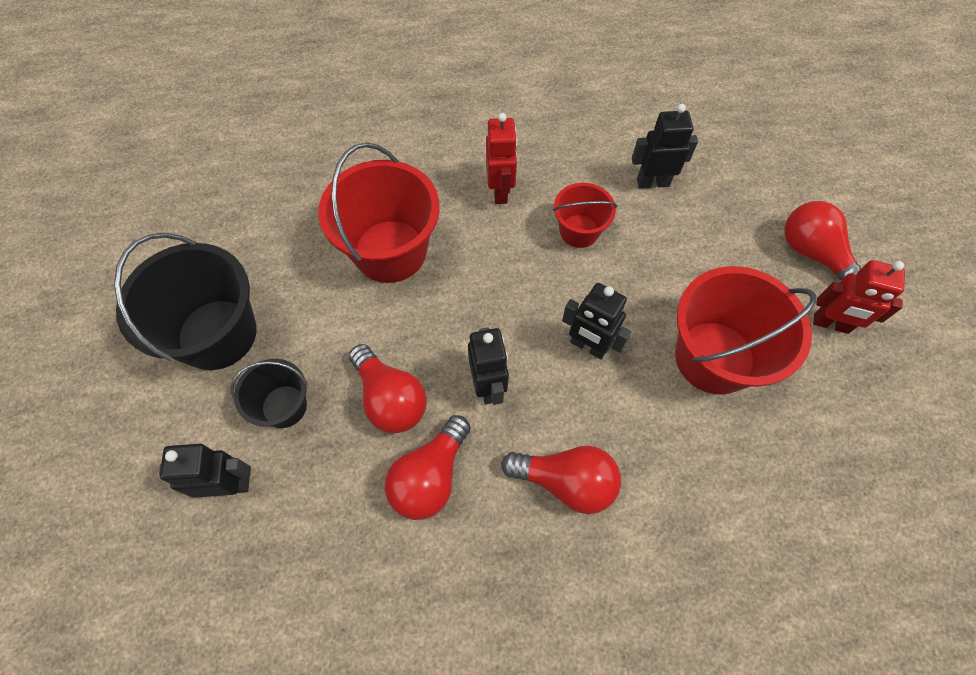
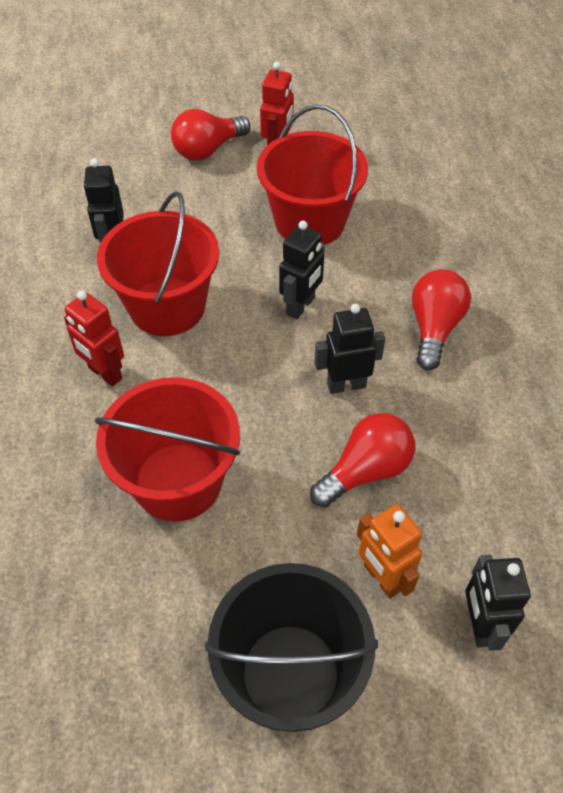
camera: 90 degrees left, 10 degrees down
black bucket [231,359,308,428] -> orange robot [357,504,422,599]
red light bulb [385,415,471,520] -> none
red robot [486,113,518,204] -> red robot turned 135 degrees counterclockwise [64,291,124,387]
red bucket [553,183,617,248] -> red bucket [97,191,219,336], size x1.82

